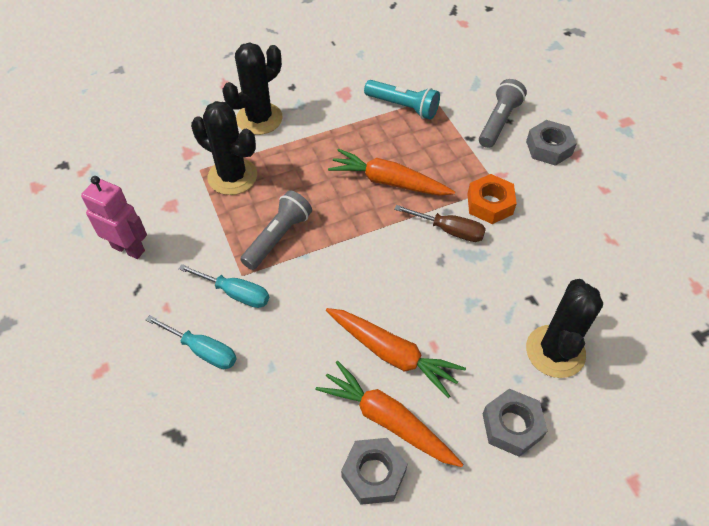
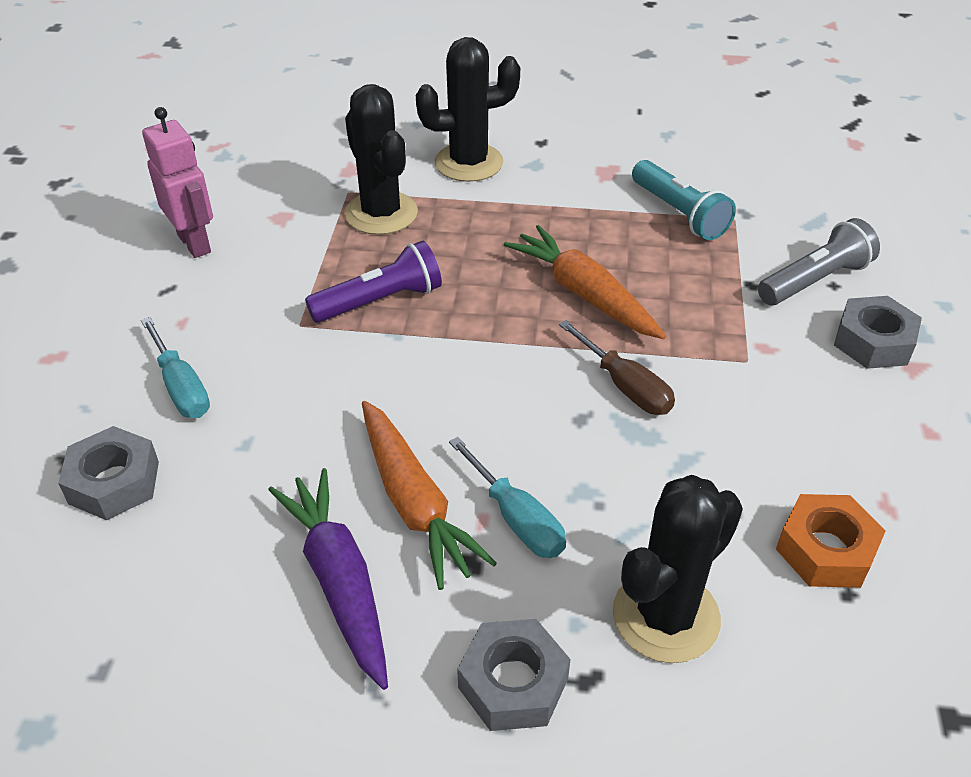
camera: 30 degrees right, 10 degrees down
turquoise screwdriver [179,264,269,308] -> turquoise screwdriver moved to [449,437,566,558]
grey flashlight [240,190,312,270] -> purple flashlight [305,241,442,323]
orange carrot [316,361,463,467] -> purple carrot [268,468,388,690]
grey nut [341,438,407,505] -> grey nut moved to [58,426,159,520]
orange nut [467,174,517,224] -> orange nut moved to [776,494,886,588]

